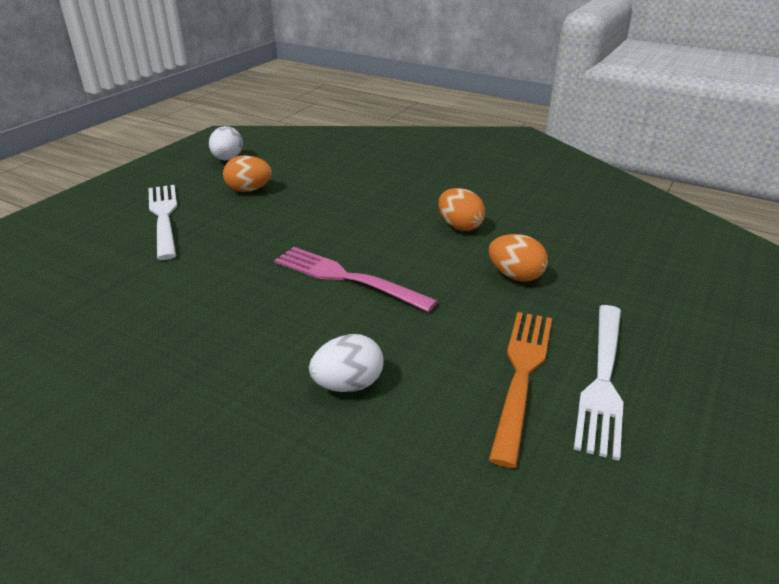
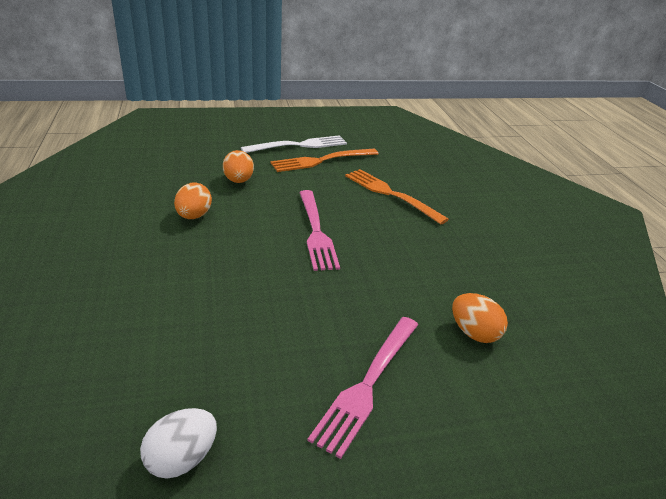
camera: 135 degrees left, 0 degrees up
white fork [148,185,177,260] -> pink fork [307,317,419,459]
orange egg [223,155,272,192] -> orange egg moved to [452,293,508,343]
white egg [309,334,384,392] -> orange fork [345,169,449,224]

